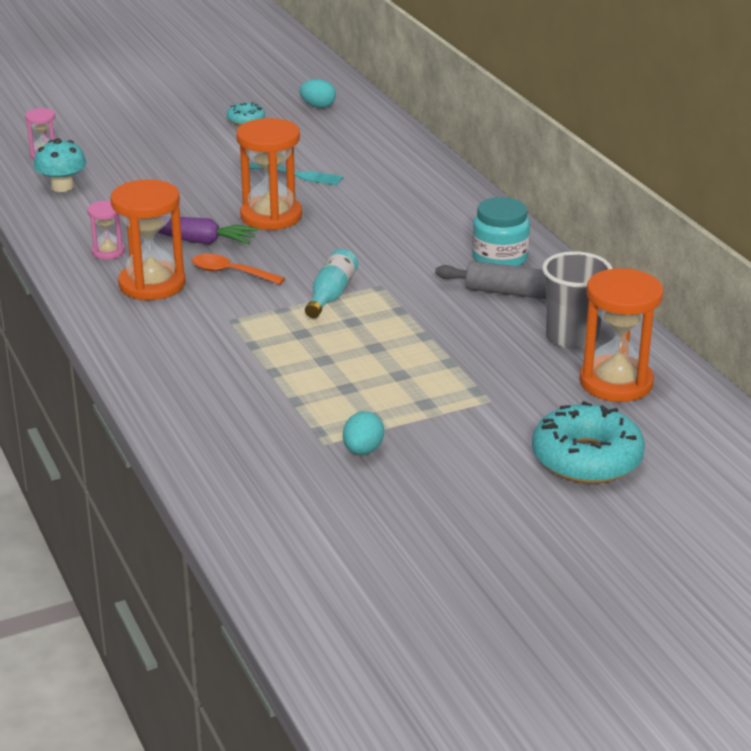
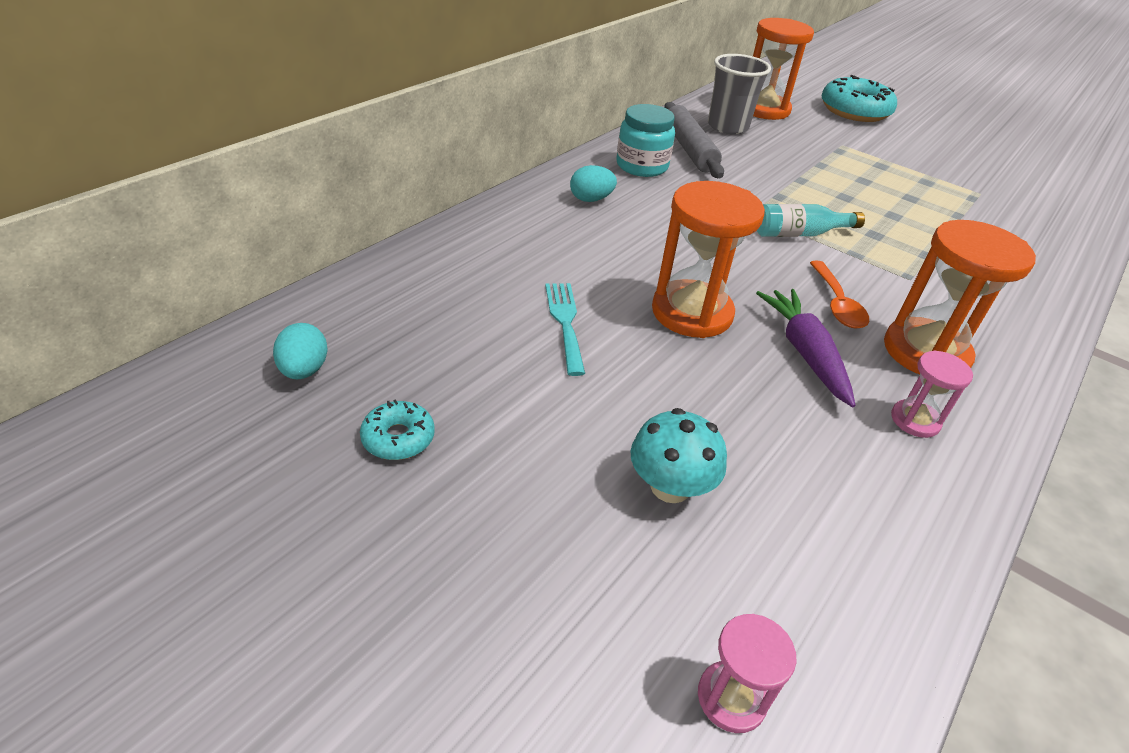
camera: 120 degrees left, 10 degrees up
turquoise mushroom [34,138,86,192] -> turquoise mushroom moved to [631,408,727,503]
turquoise egg [343,411,384,455] -> turquoise egg moved to [570,165,617,202]

